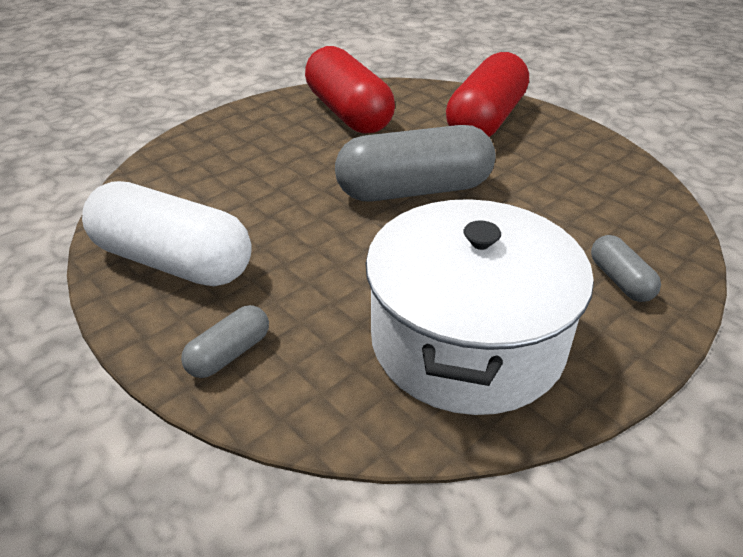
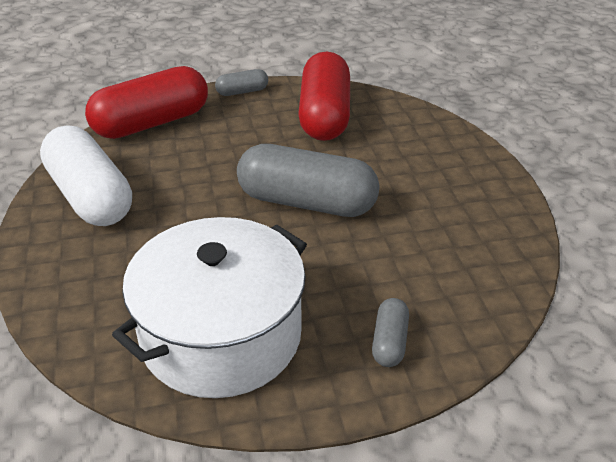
camera: 30 degrees right, 0 degrees up
grey capsule [181,305,269,378] -> grey capsule moved to [215,69,268,96]
red capsule [446,52,529,137] -> red capsule moved to [85,66,208,139]

